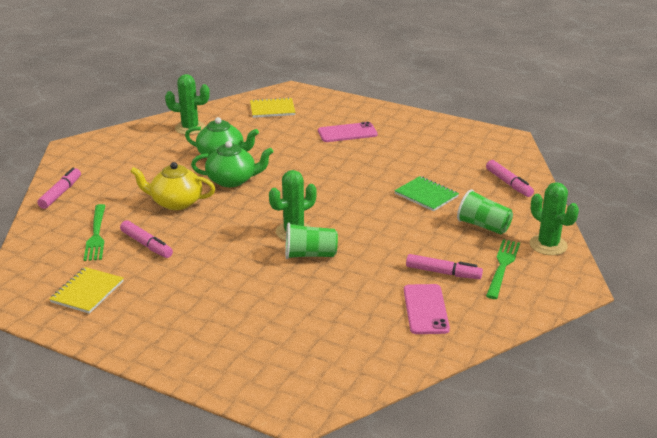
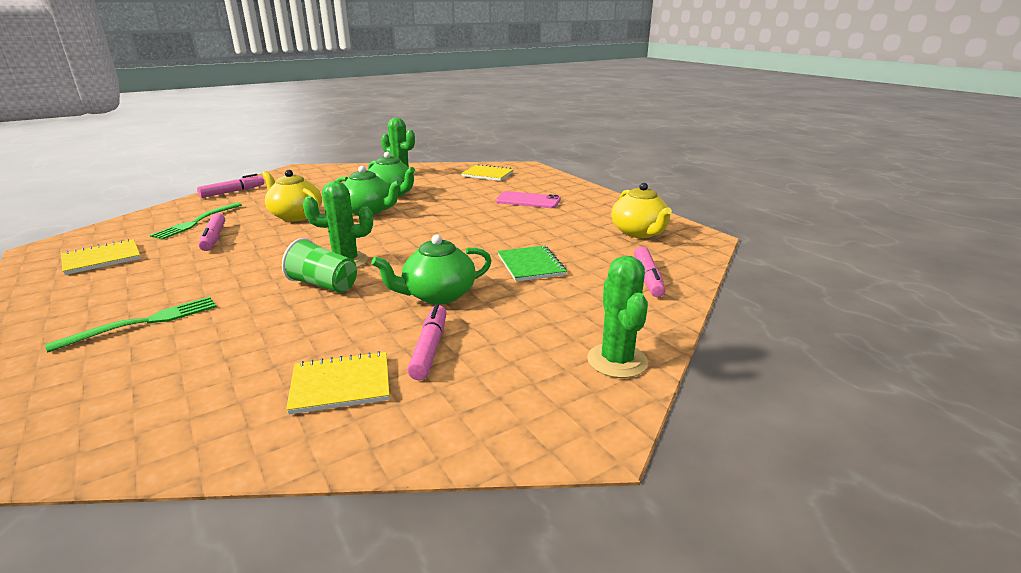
camera: 30 degrees right, 5 degrees down
pink phone [404,284,450,334] -> yellow notebook [286,351,390,415]
pink marker [406,254,483,279] -> pink marker turned 135 degrees counterclockwise [407,304,447,380]
green cup [457,189,513,234] -> none
green fork [486,239,520,299] -> green fork moved to [45,297,217,352]
none -> green teapot [371,235,492,304]
none -> yellow teapot [611,183,672,238]

